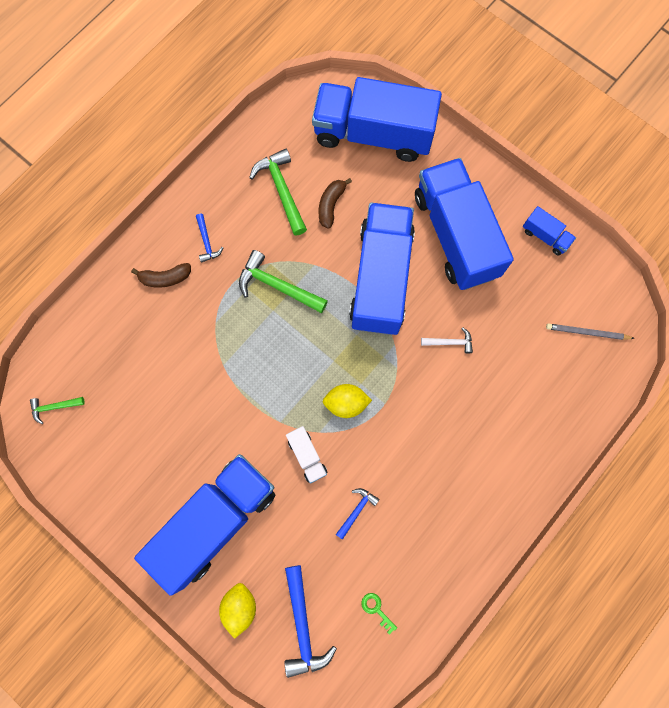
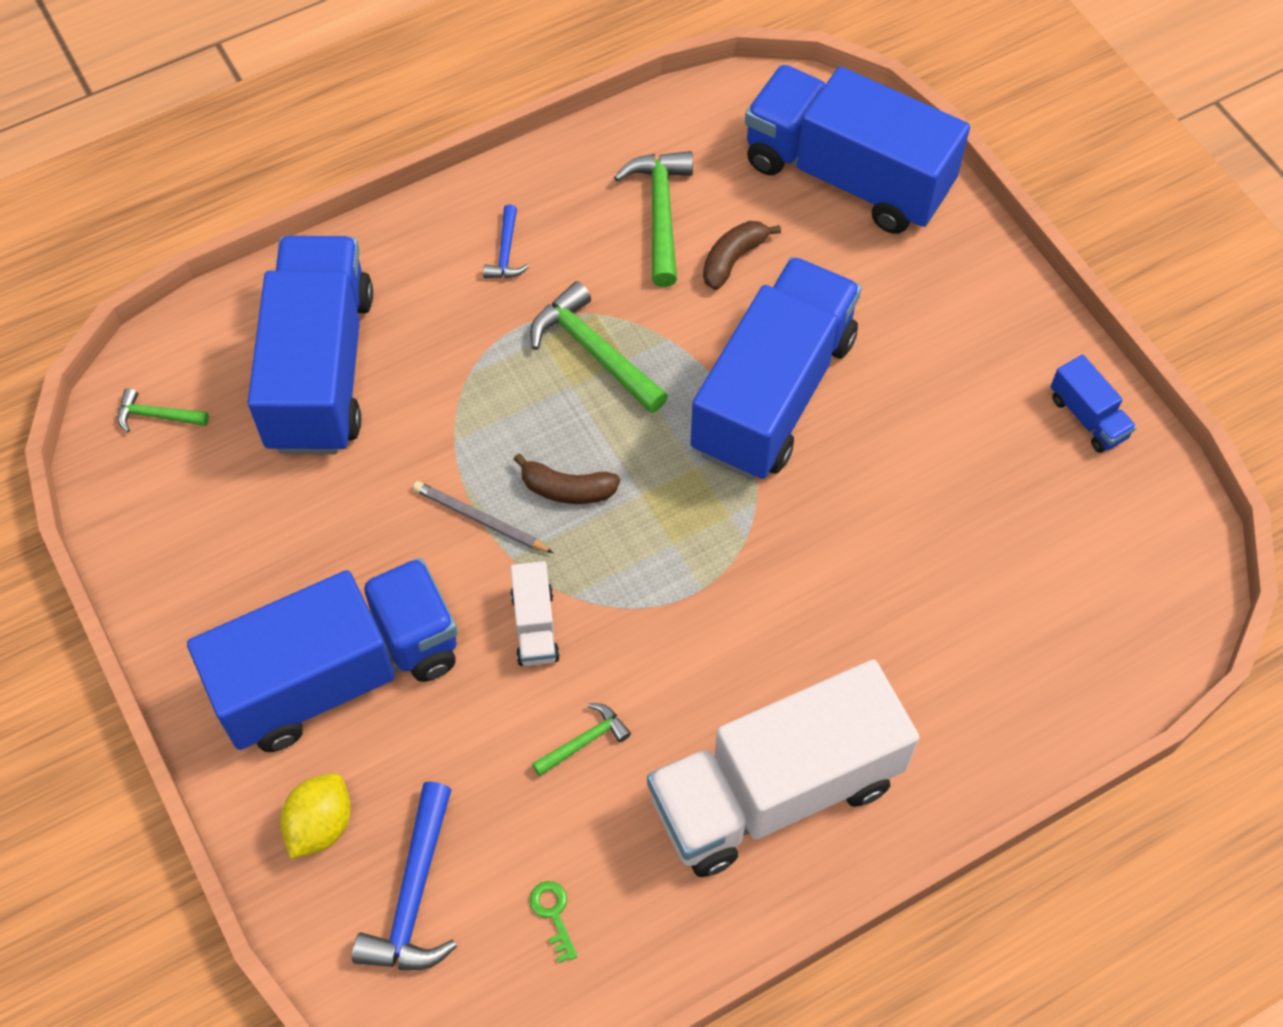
camera: 20 degrees right, 15 degrees down
brown banana [131,263,191,288] -> brown banana moved to [514,453,620,504]
yellow lemon [323,384,372,418] -> none
blue hammer [336,488,380,540] -> green hammer [532,703,631,776]
blue truck [415,158,514,290] -> blue truck moved to [248,236,373,454]
white hammer [421,327,473,354] -> none
grey pencil [546,323,635,340] -> grey pencil moved to [413,481,554,553]
none -> white truck [647,659,920,877]

